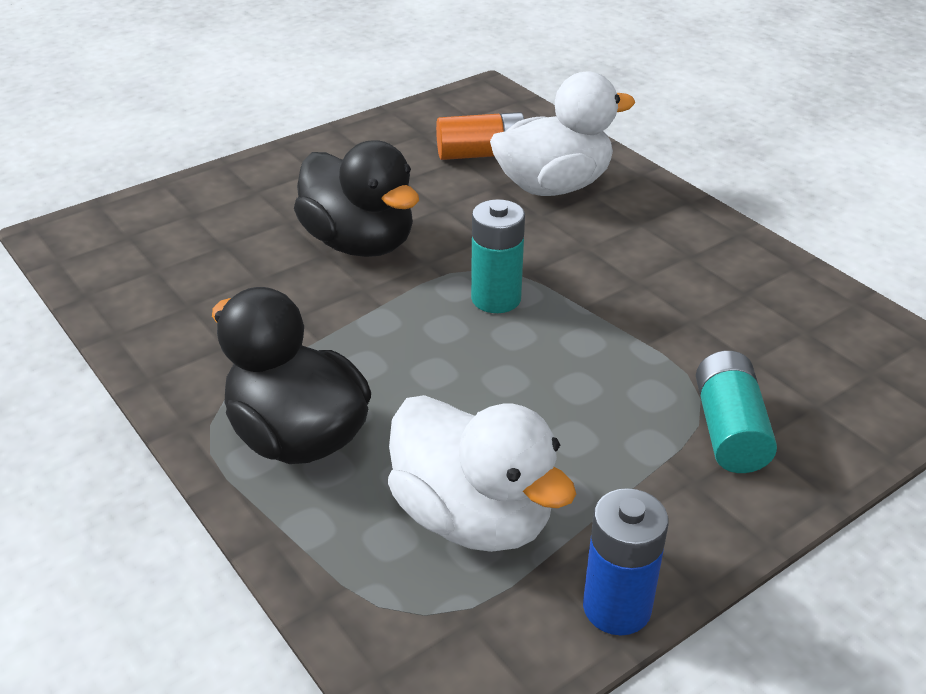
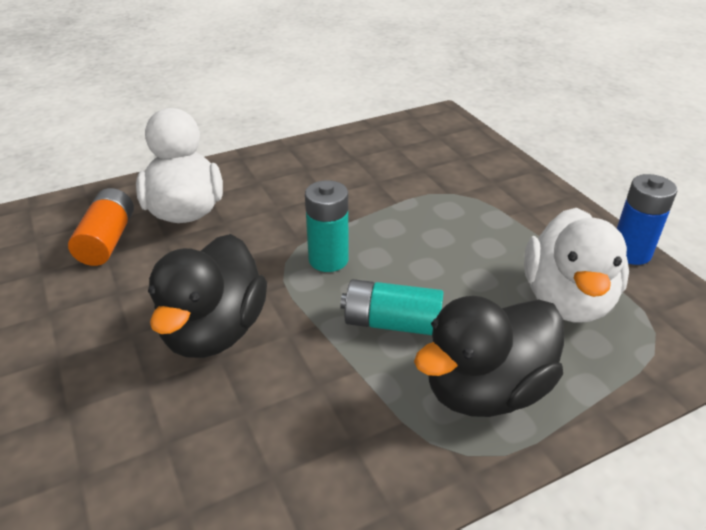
camera: 80 degrees left, 0 degrees up
black duck [294,140,419,257] -> black duck turned 135 degrees clockwise [148,234,267,358]
white duck [388,395,576,552] -> white duck turned 135 degrees clockwise [524,208,629,323]
turquoise battery [696,351,777,473] -> turquoise battery moved to [340,279,444,335]

